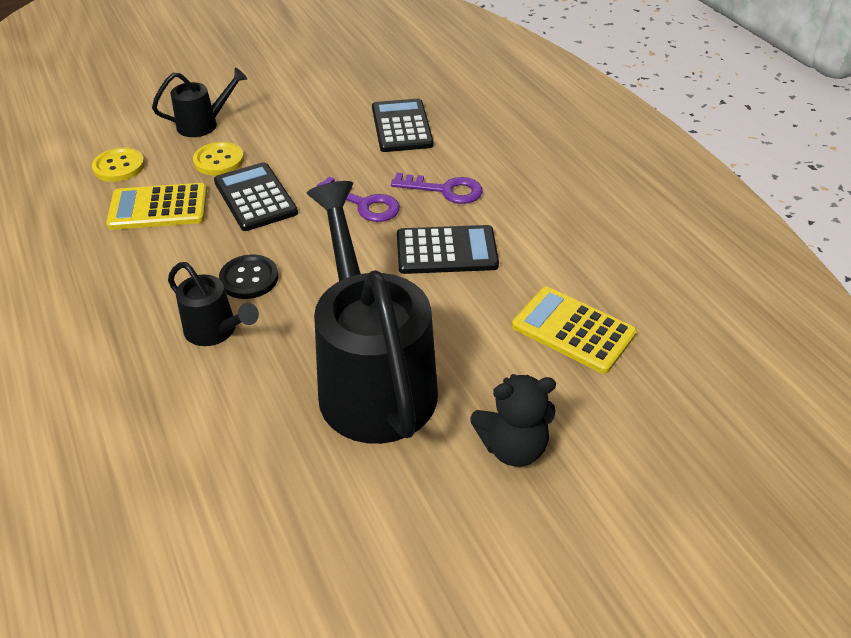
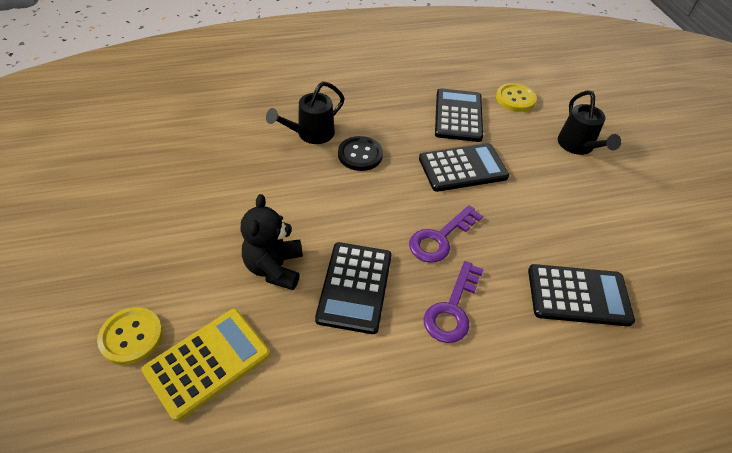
camera: 100 degrees right, 5 degrees up
yellow calculator [106,183,207,230] -> black calculator [435,88,483,142]
yellow button [193,142,244,175] -> yellow button moved to [97,307,163,365]
black watering can [307,181,438,444] -> none
black teddy bear [470,374,556,467] -> black teddy bear moved to [240,194,303,290]

